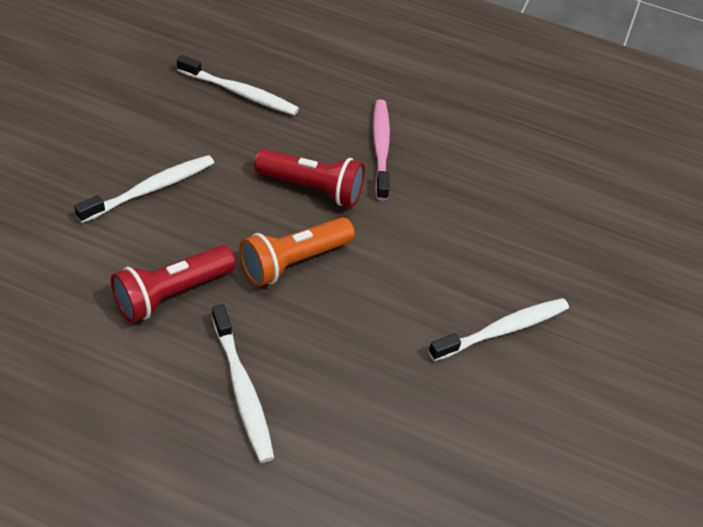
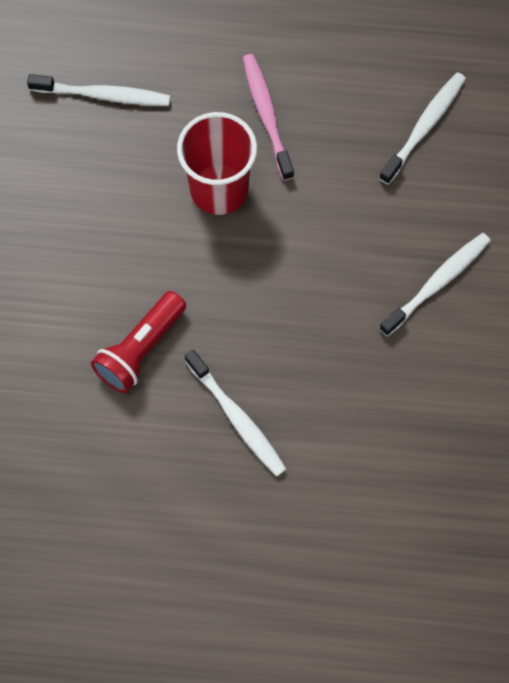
camera: 10 degrees left, 20 degrees up
white toothbrush [74,155,214,223] -> white toothbrush moved to [379,72,466,184]
orange flashlight [239,217,355,287] -> none
red flashlight [254,149,365,207] -> red cup [177,112,257,215]

